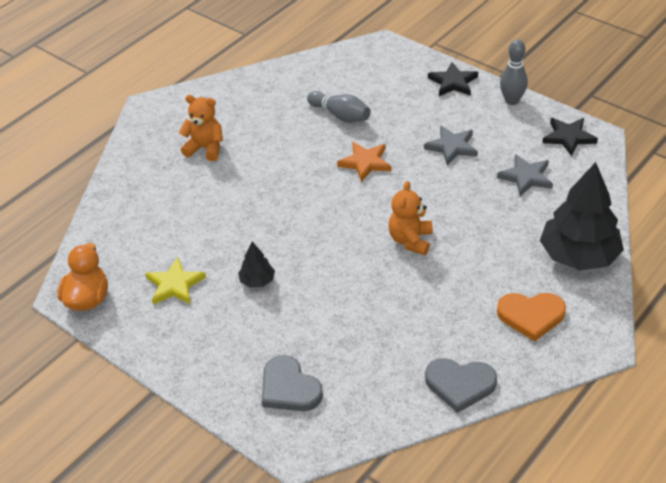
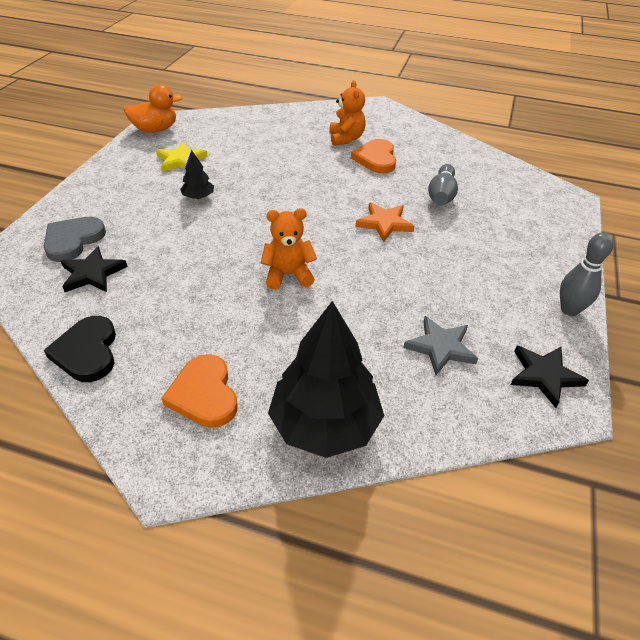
camera: 65 degrees right, 0 degrees up
grey star [424,126,478,165] -> none
grey heart [425,358,497,413] -> black heart [44,316,116,382]
black star [428,62,478,96] -> black star moved to [61,246,128,292]
none -> orange heart [351,139,396,174]

